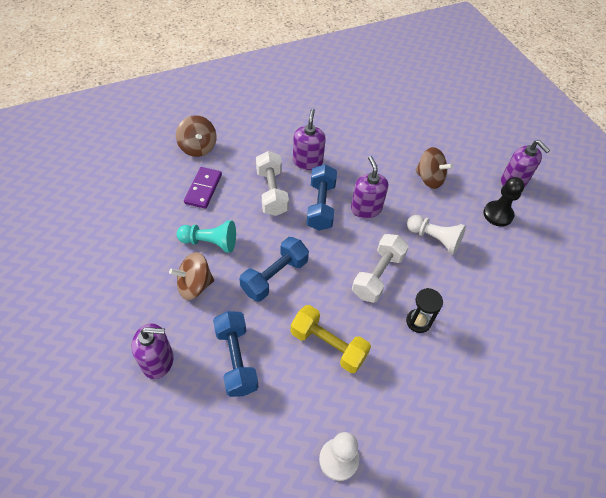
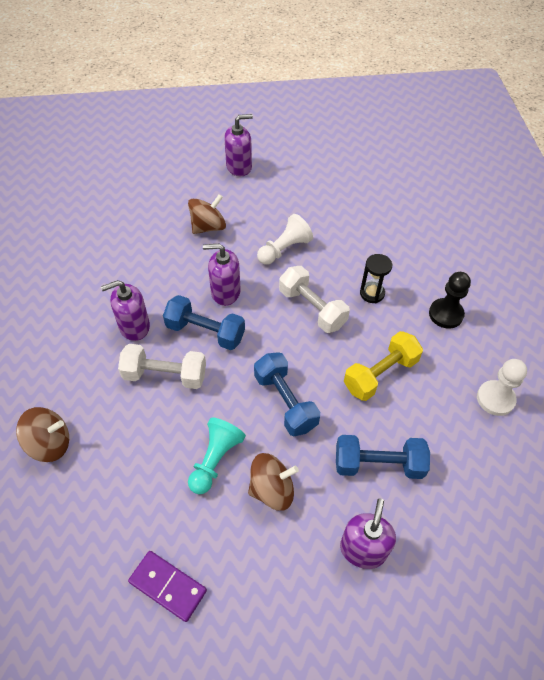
camera: 70 degrees left, 0 degrees up
brown spinning top [169,252,214,300] -> brown spinning top turned 105 degrees counterclockwise [248,453,299,510]
purple domino [184,167,222,209] -> purple domino moved to [128,551,207,622]
purple soap dispenser [293,109,326,170] -> purple soap dispenser turned 45 degrees counterclockwise [101,280,150,341]
black pawn [483,177,524,227] -> black pawn moved to [429,272,471,329]

